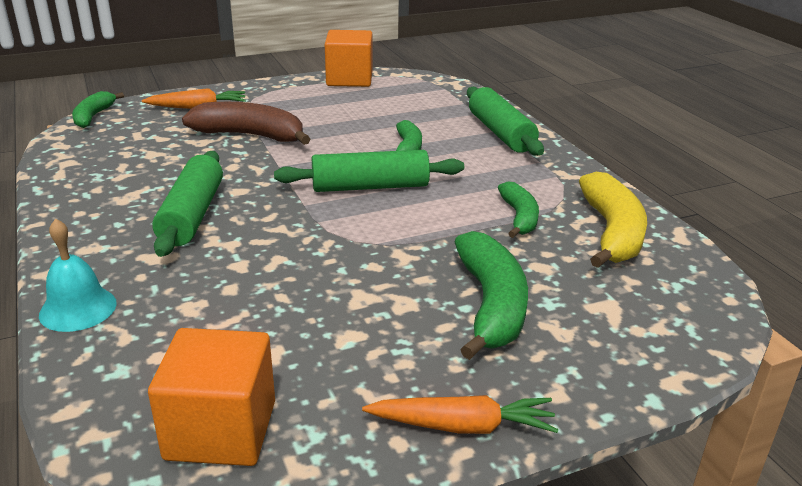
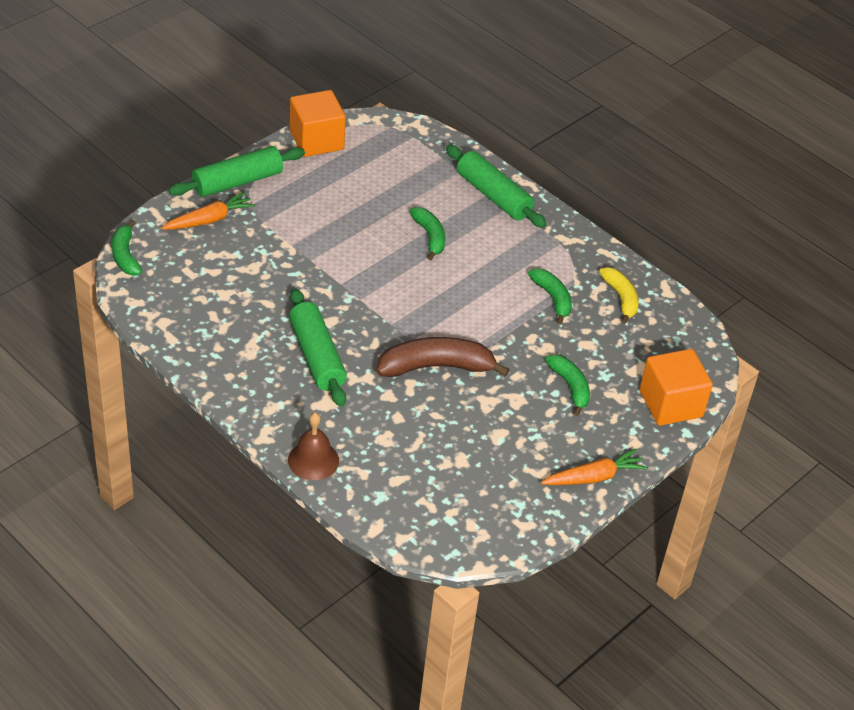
camera: 25 degrees left, 15 degrees up
turquoise bell [39,218,117,332] -> brown bell [288,413,339,480]
orange cube [148,328,275,466] -> orange cube moved to [640,349,713,426]
brown banana [182,102,310,145] -> brown banana moved to [376,337,510,377]
green rolling pin [274,150,464,192] -> green rolling pin moved to [169,146,305,197]
green banana [454,231,528,360] -> green banana [545,354,590,416], size x0.61
yellow banana [579,172,647,268] -> yellow banana [599,267,639,324], size x0.61

